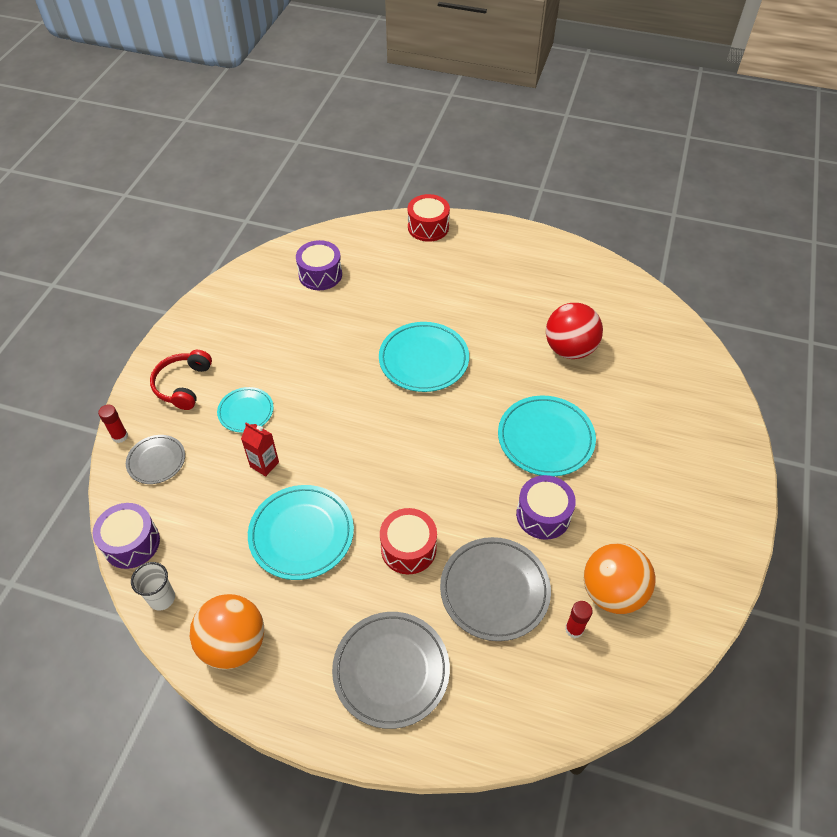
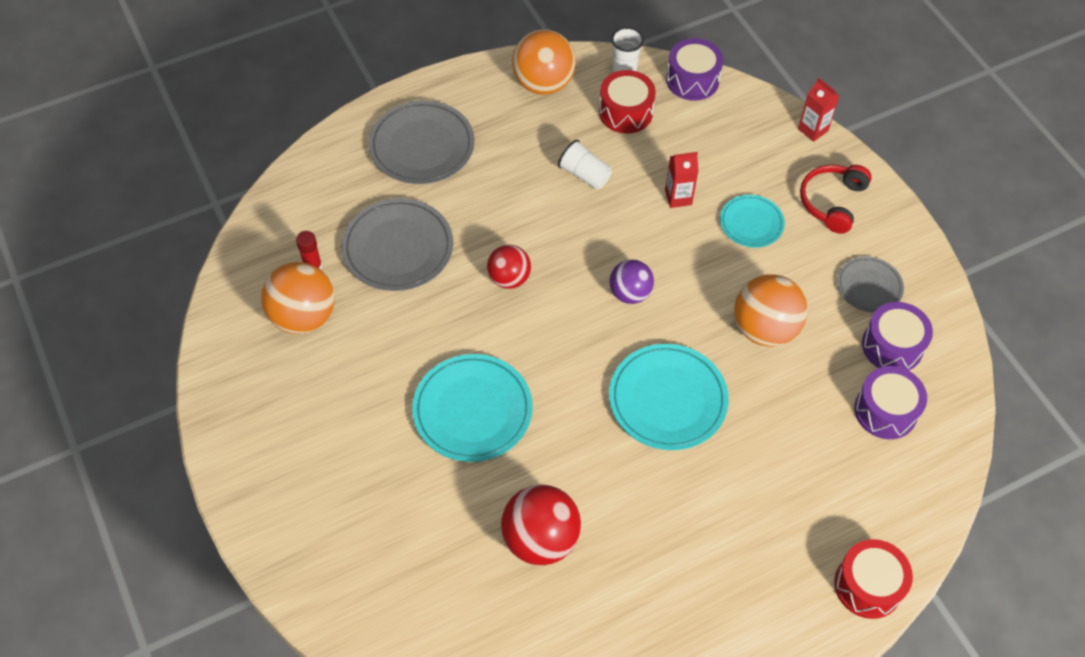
camera: 135 degrees right, 5 degrees up
red glue stick [98,405,128,443] -> red carton [798,78,839,142]
grey plate [126,435,185,484] -> grey plate moved to [837,256,904,313]
red headphones [150,350,212,410] -> red headphones turned 120 degrees counterclockwise [800,165,872,234]
turquoise plate [248,485,354,580] -> white cup [558,140,612,189]
red drum [380,508,437,574] -> red drum moved to [599,70,656,134]
purple drum [516,475,576,540] -> purple drum moved to [862,302,933,371]
none -> red ball [487,245,531,289]
none -> purple ball [610,259,654,304]
none -> orange ball [734,274,808,347]

